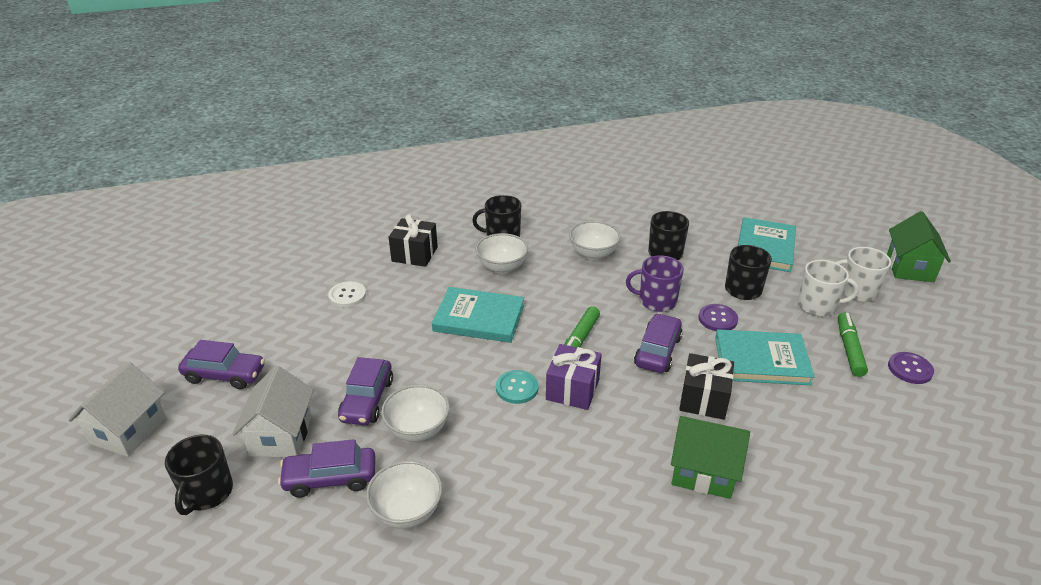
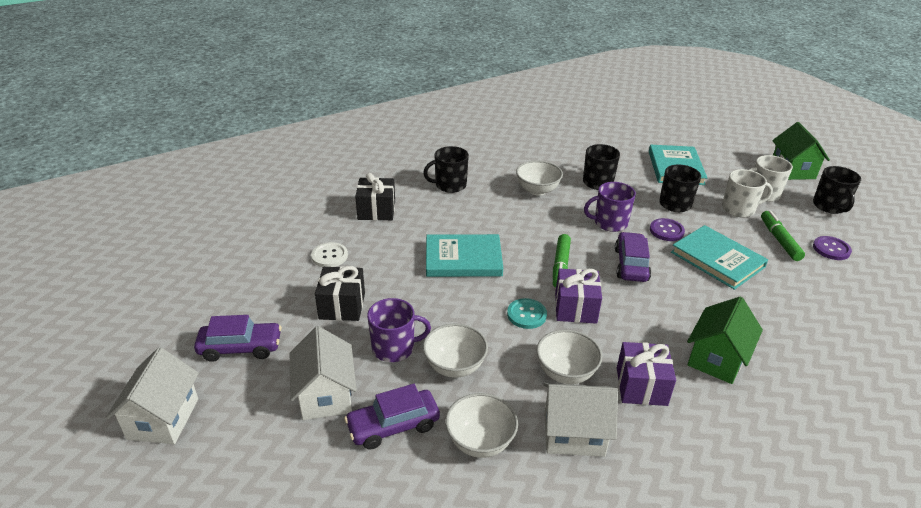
camera: 15 degrees left, 0 degrees up
black mug [165,435,233,515] -> black mug moved to [813,166,861,214]
purple car [338,357,393,425] -> purple mug [367,298,431,362]
white bowl [475,233,528,274] -> white bowl moved to [536,330,602,384]
green house [671,416,750,499] -> green house turned 60 degrees counterclockwise [687,297,763,384]
black gift [679,353,734,420] -> black gift moved to [315,266,365,321]
turquoise book [715,329,815,385] -> turquoise book turned 60 degrees clockwise [671,225,768,290]
none -> white house [543,383,618,457]
none -> purple gift [617,342,676,406]

